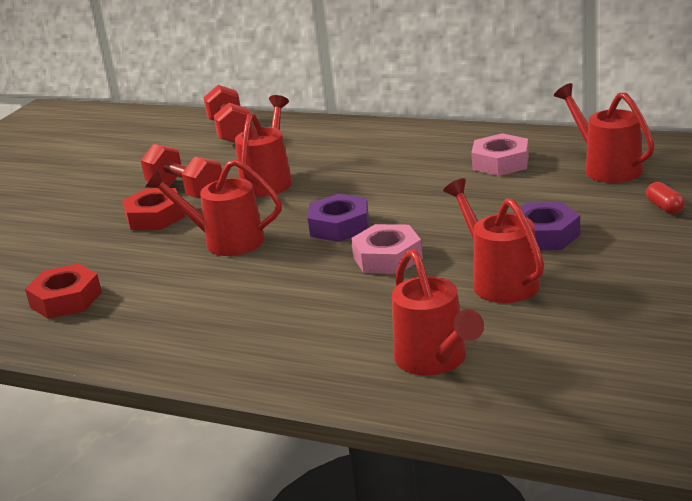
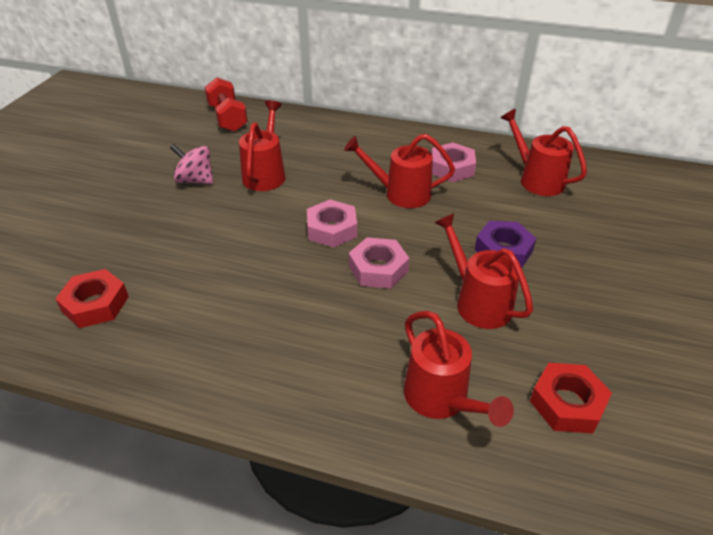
camera: 10 degrees left, 15 degrees up
red nut [122,188,185,230] -> red nut moved to [530,363,612,433]
red dumbbell [141,144,222,198] -> pink spinning top [170,144,213,184]
red watering can [145,159,282,256] -> red watering can moved to [344,134,455,208]
purple nut [308,194,369,242] -> pink nut [307,199,357,248]
red capsule [646,182,685,214] -> none

